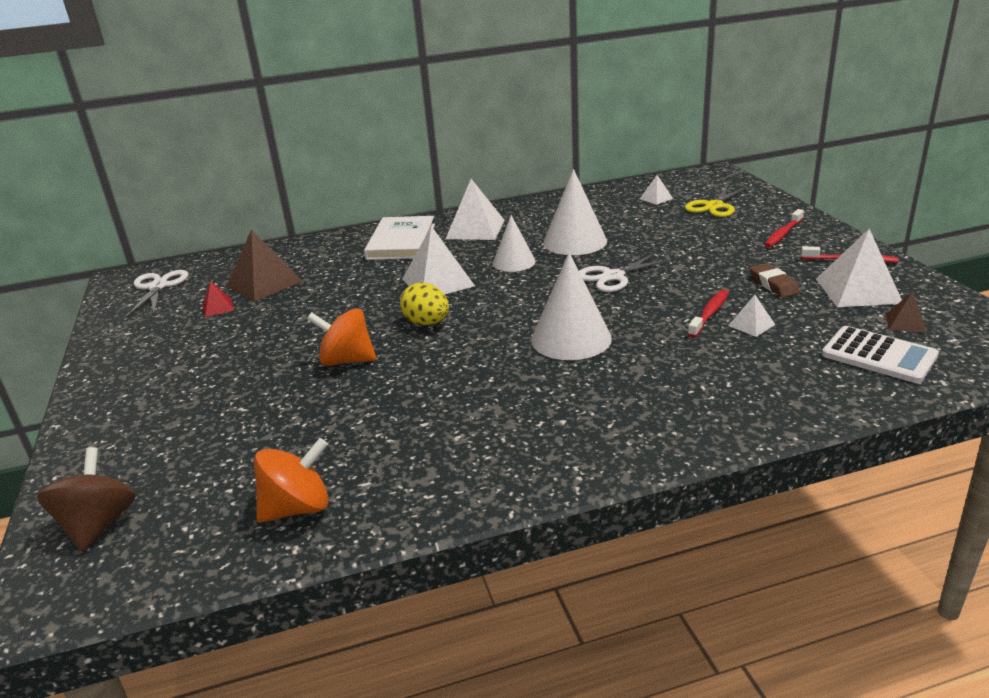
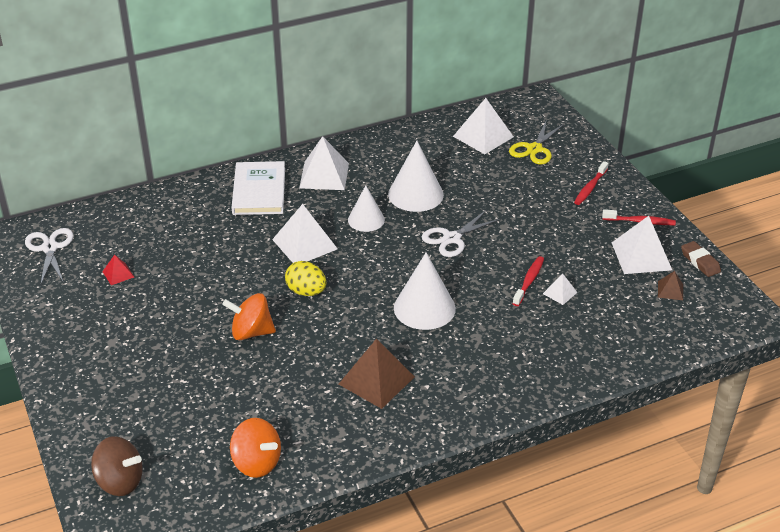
camera: 10 degrees left, 10 degrees up
brown spinning top [37,447,136,552] -> brown spinning top turned 120 degrees clockwise [91,436,143,496]
brown pyramid [226,229,303,302] -> brown pyramid moved to [339,339,415,409]
orange spinning top [254,438,329,523] -> orange spinning top turned 75 degrees clockwise [230,418,281,478]
white pyramid [640,175,673,205] -> white pyramid [453,98,514,154], size x2.03
brown eraser [749,263,800,298] -> brown eraser moved to [681,241,721,277]
white calculator [822,326,939,383] -> none

